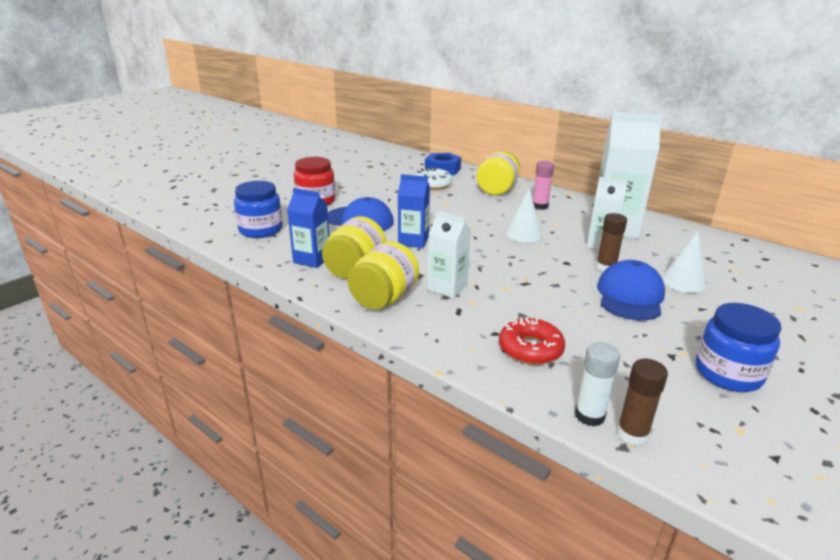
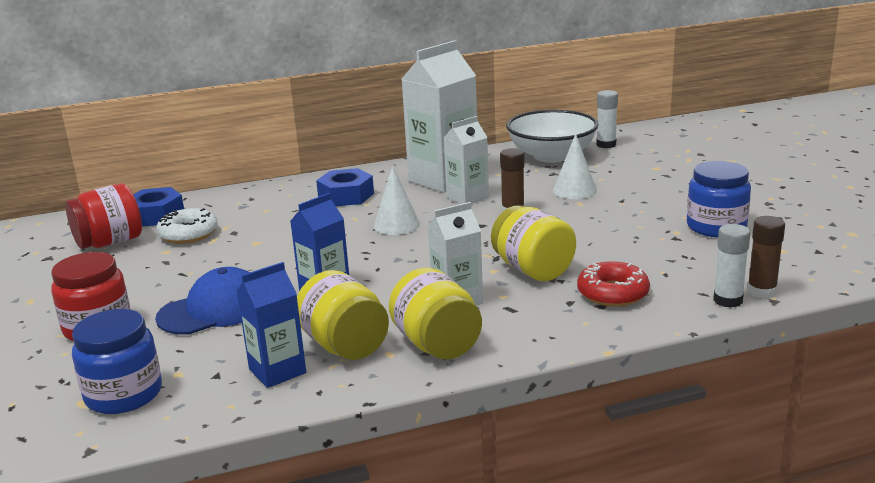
camera: 55 degrees left, 5 degrees down
yellow jar [476,151,520,195] -> yellow jar moved to [491,205,576,281]
pink glue stick [533,161,554,210] -> blue nut [316,168,374,206]
blue cap [597,260,665,320] -> none
none -> red jar [65,184,142,249]
none -> white bowl [506,110,599,163]
none -> white glue stick [596,90,618,148]

